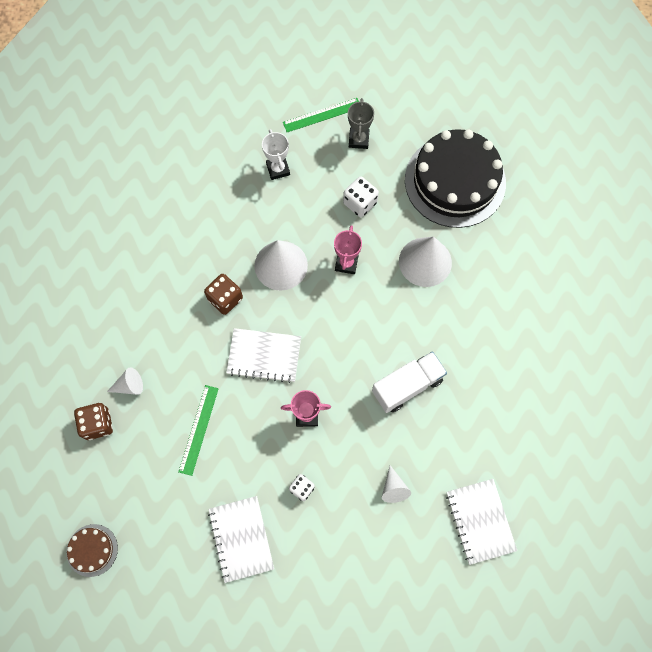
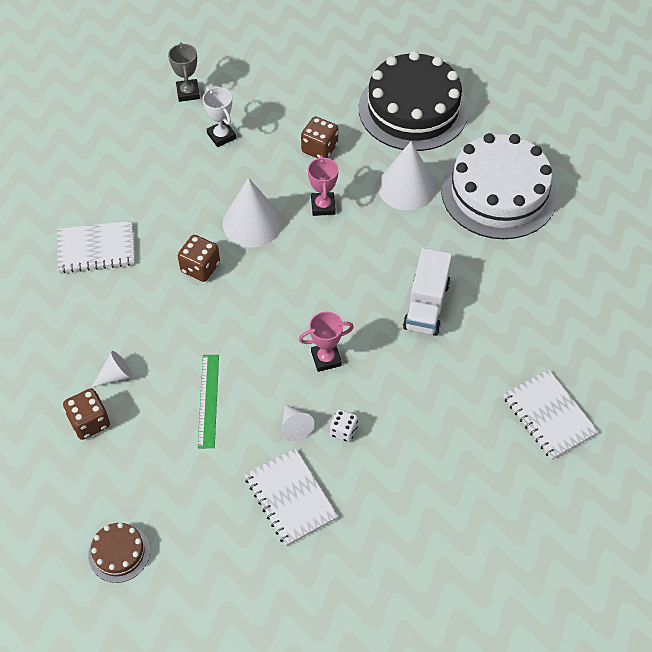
camera: 15 degrees left, 15 degrees down
white notebook [226,328,301,383] -> white notebook moved to [57,221,135,273]
green ruler [283,98,359,132] -> none
white dice [343,176,379,217] -> brown dice [301,116,338,158]
grey trophy [348,98,374,149] -> grey trophy moved to [168,43,200,102]
white truck [372,352,447,413] -> white truck turned 150 degrees clockwise [403,248,452,336]
white cone [382,465,411,503] -> white cone moved to [282,404,314,441]
none -> white cake [441,133,557,239]

